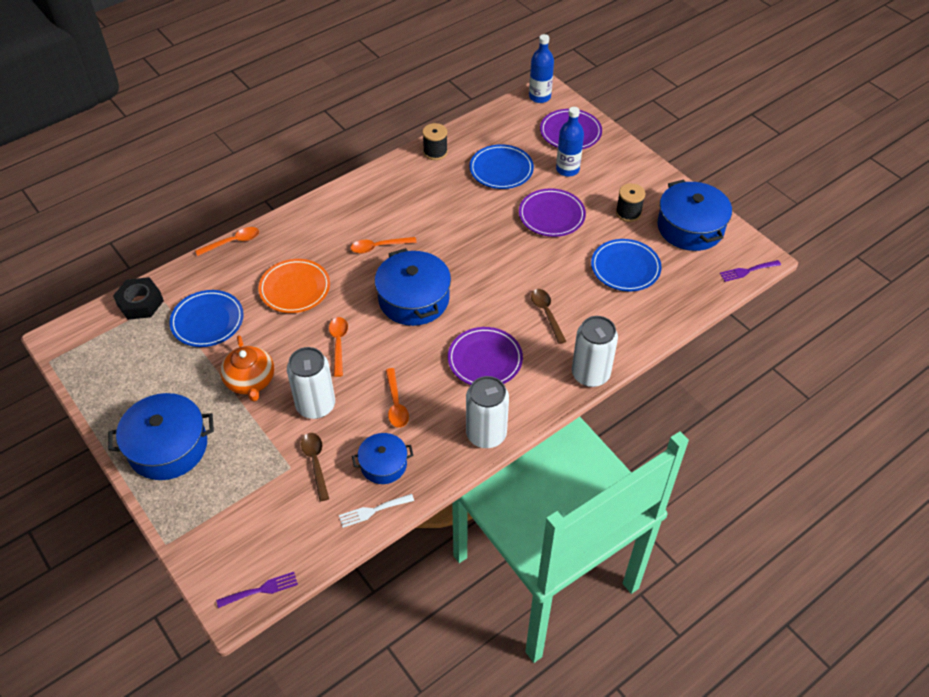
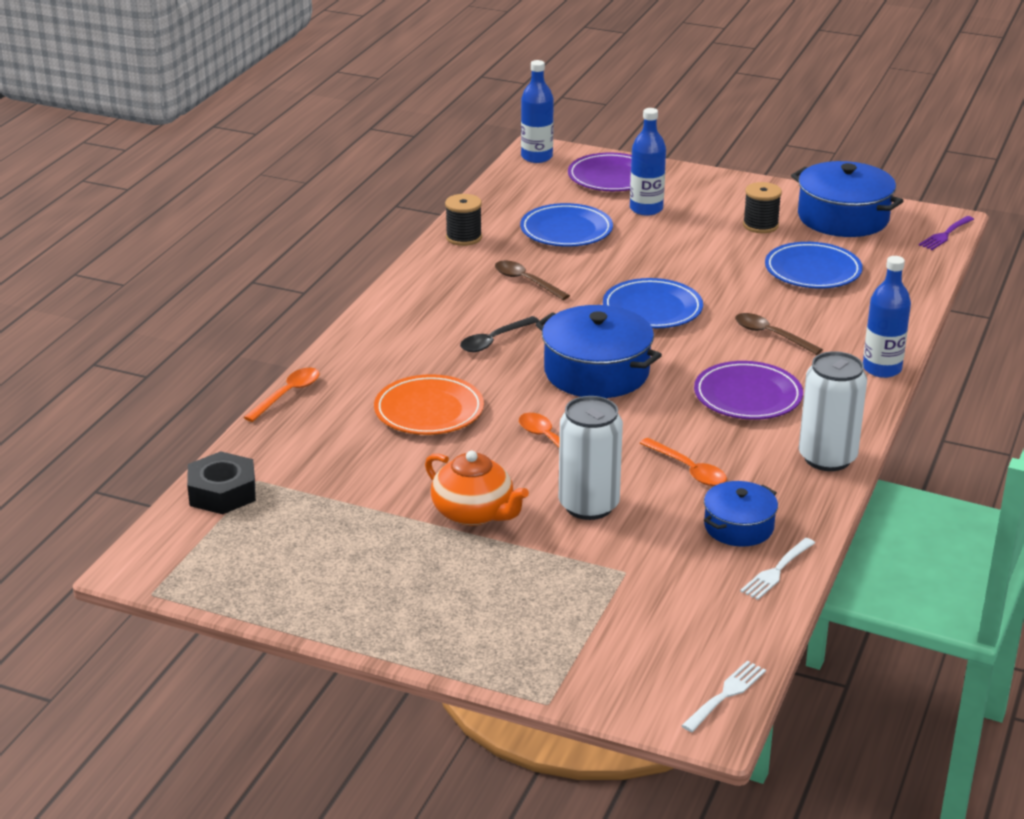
camera: 30 degrees left, 20 degrees down
blue pot [108,393,214,480] -> none
blue plate [169,290,244,347] -> blue plate moved to [603,278,703,328]
purple fork [216,572,298,608] -> white fork [681,660,766,732]
brown spoon [301,433,329,501] -> brown spoon moved to [495,260,570,300]
orange spoon [351,237,417,254] -> black spoon [460,316,539,352]
purple plate [519,188,586,237] -> none
white can [572,316,618,387] -> blue bottle [863,256,911,378]

